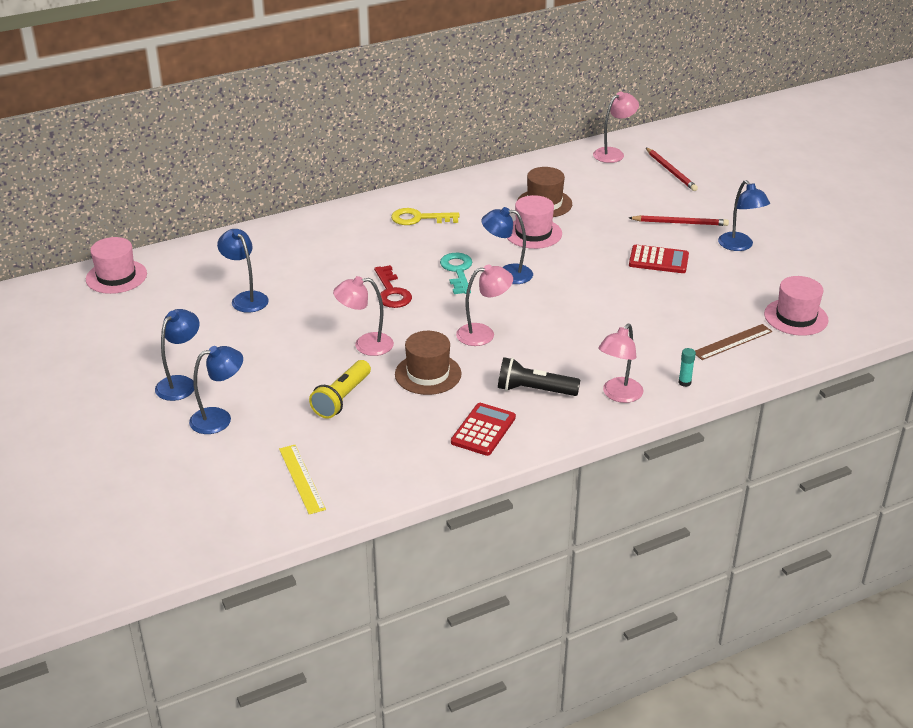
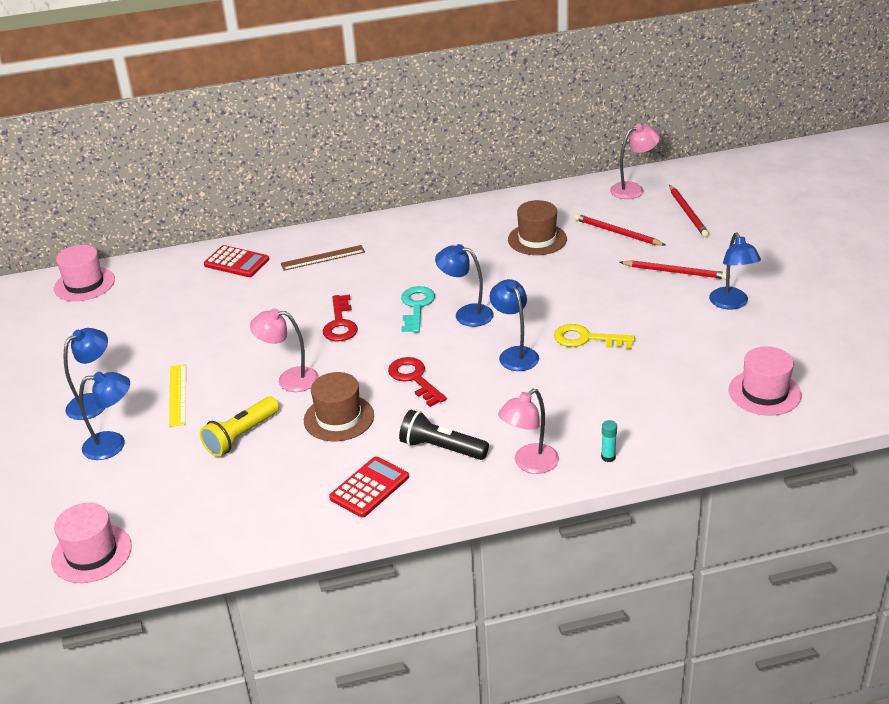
camera: 15 degrees right, 0 degrees up
blue lamp [217,229,269,313] -> blue lamp moved to [490,279,539,371]
yellow ruler [279,445,326,514] -> yellow ruler moved to [169,364,186,427]
yellow key [391,208,460,225] -> yellow key moved to [554,324,635,349]
pink lamp [456,264,513,346] -> red key [388,357,447,407]
pink hat [507,195,562,249] -> pink hat moved to [51,503,132,583]
red calculator [629,245,689,273] -> red calculator moved to [204,245,269,277]
brown ruler [695,324,772,360] -> brown ruler moved to [281,245,365,271]
none -> red pencil [574,214,665,246]

